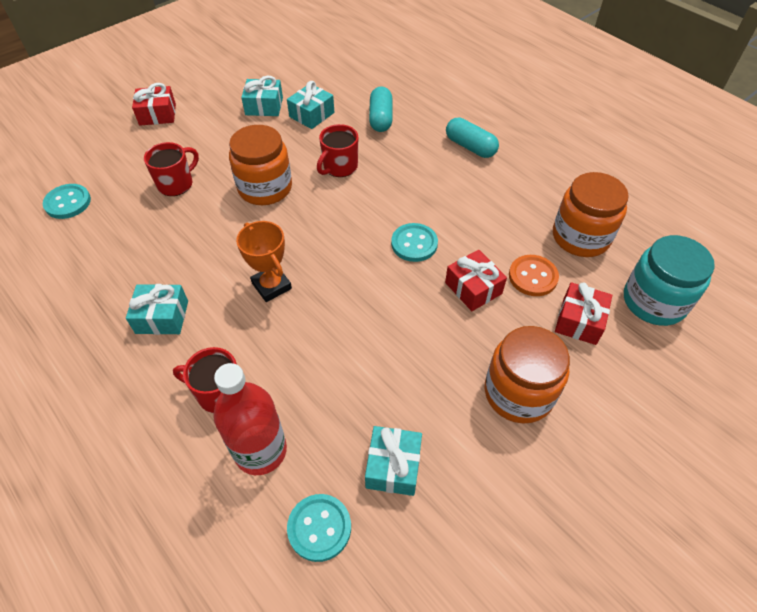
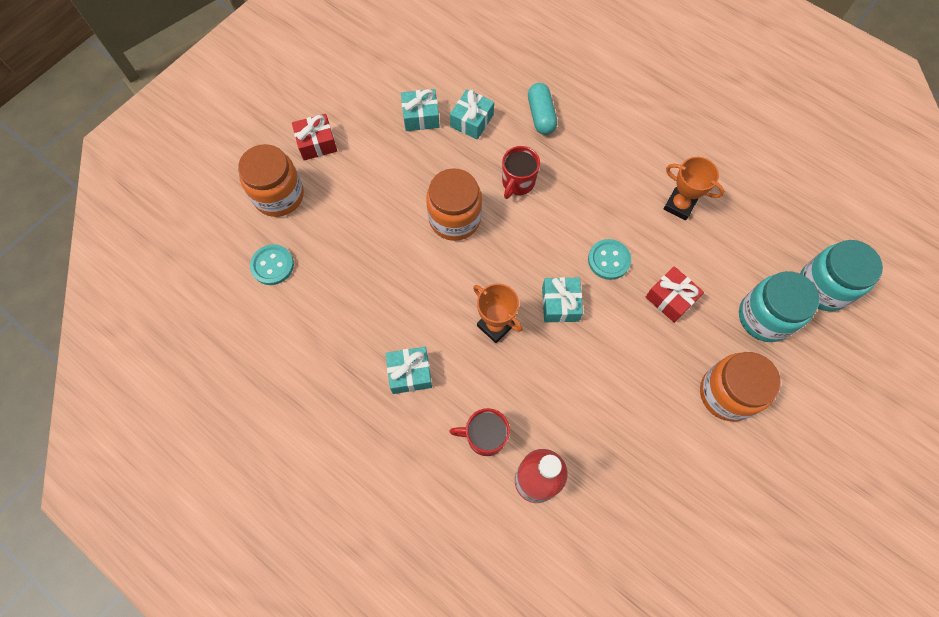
camera: 10 degrees left, 15 degrees up
red mug [144,142,199,196] -> none
turquoise button [287,494,351,562] -> none
turquoise gift [365,426,422,496] -> turquoise gift moved to [542,277,583,323]
turquoise capsule [446,118,499,158] -> none
orange button [509,255,559,296] -> none
orange jar [553,172,629,257] -> orange jar moved to [238,144,304,217]
red gift [555,282,612,345] -> turquoise jar [739,271,820,342]
none -> orange trophy [664,157,725,220]

